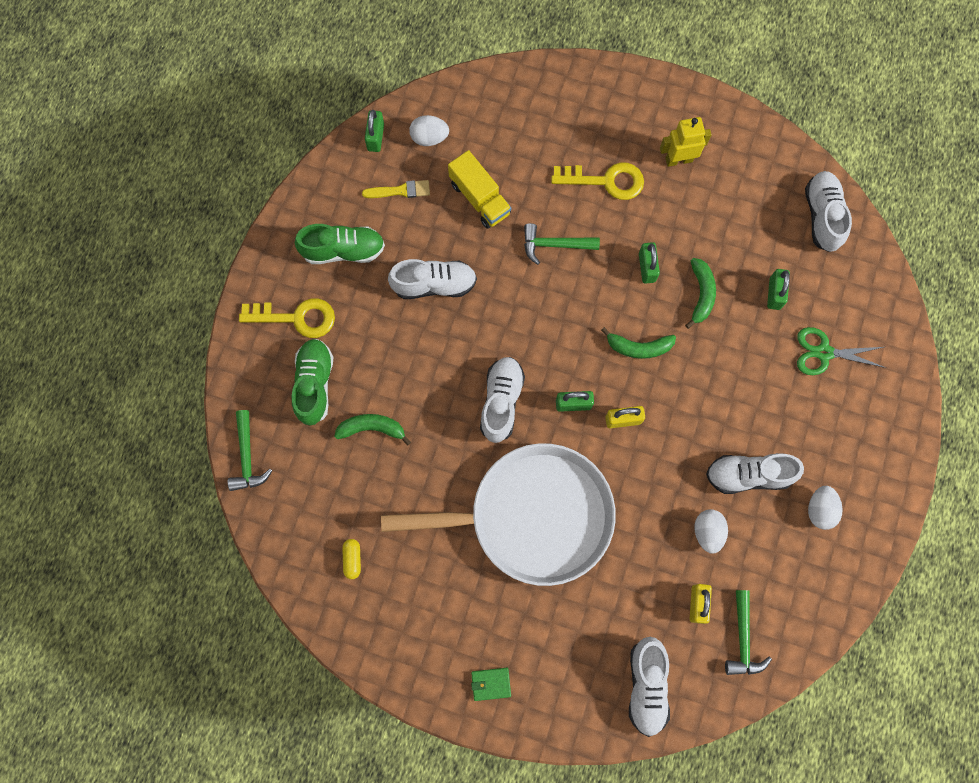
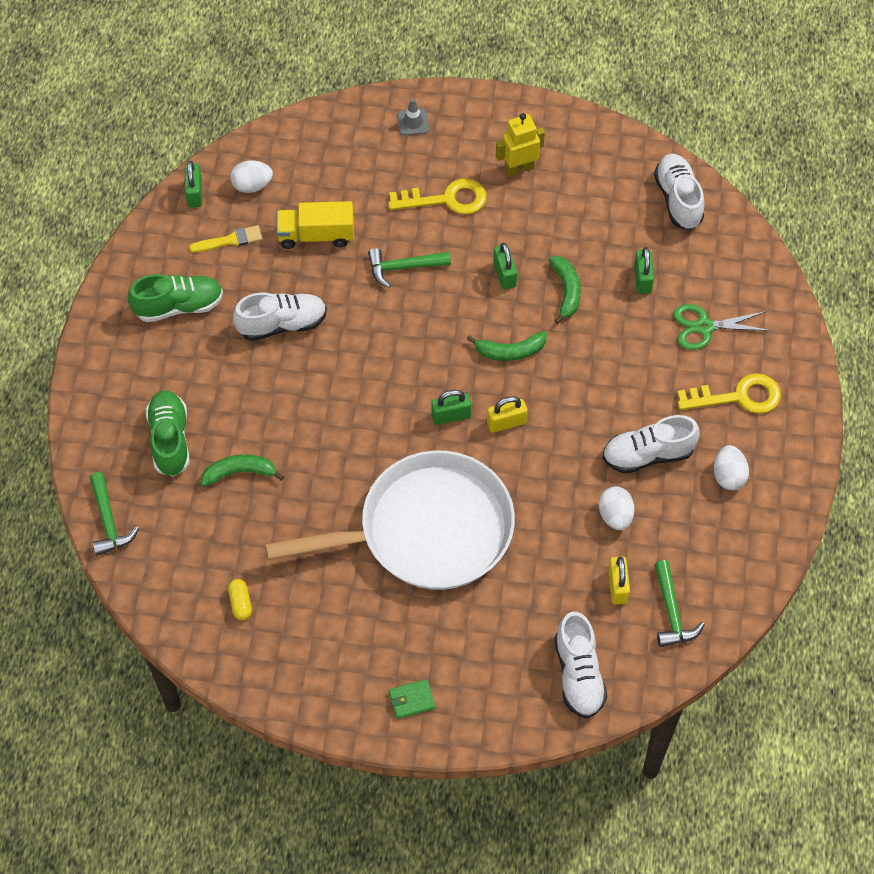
camera: 10 degrees left, 15 degrees down
yellow key [239,298,335,338] -> yellow key moved to [677,373,781,414]
yellow truck [448,150,511,229] -> yellow truck turned 135 degrees clockwise [276,201,354,249]
white shoe [480,357,525,443] -> none
none -> grey traffic cone [398,99,429,135]

